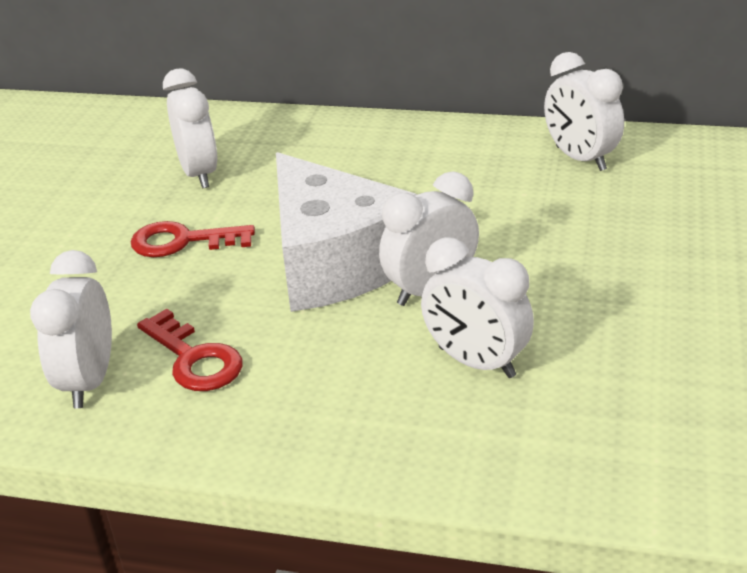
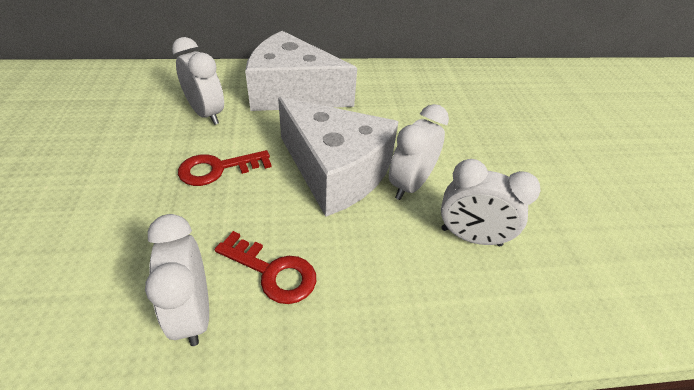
camera: 25 degrees left, 10 degrees up
white clock [544,52,624,171] -> none
none -> white cheese [245,31,357,111]

